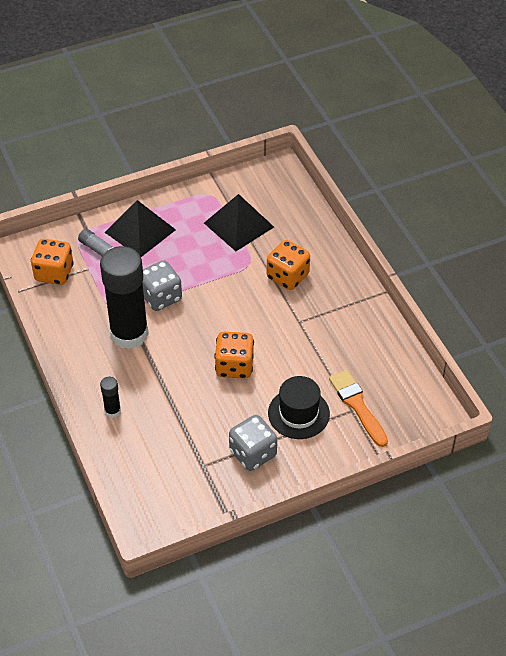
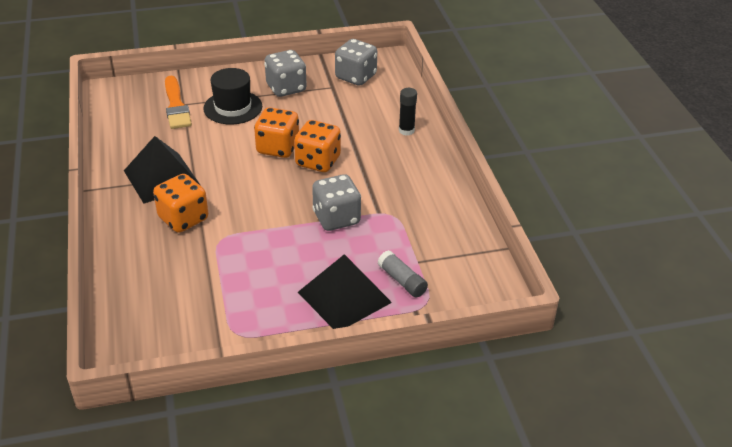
camera: 170 degrees left, 10 degrees down
orange dice [31,239,74,285] -> orange dice moved to [294,120,341,172]
black glue stick [100,246,149,349] -> none
black pyramid [204,194,274,251] -> black pyramid moved to [124,136,200,204]
none -> grey dice [335,39,377,86]

